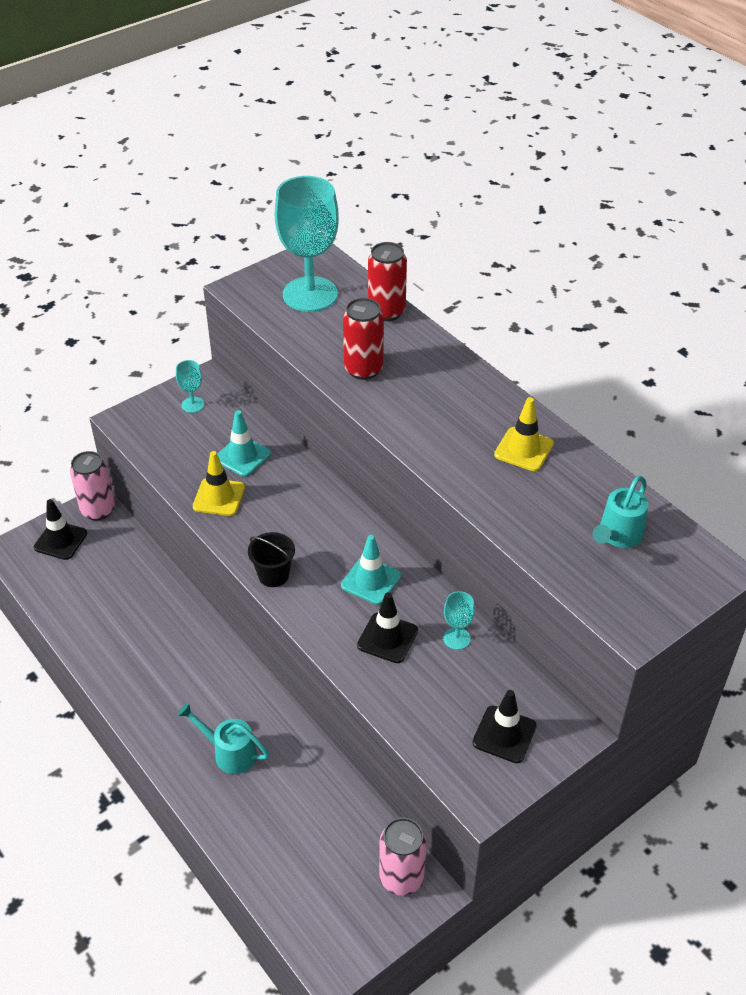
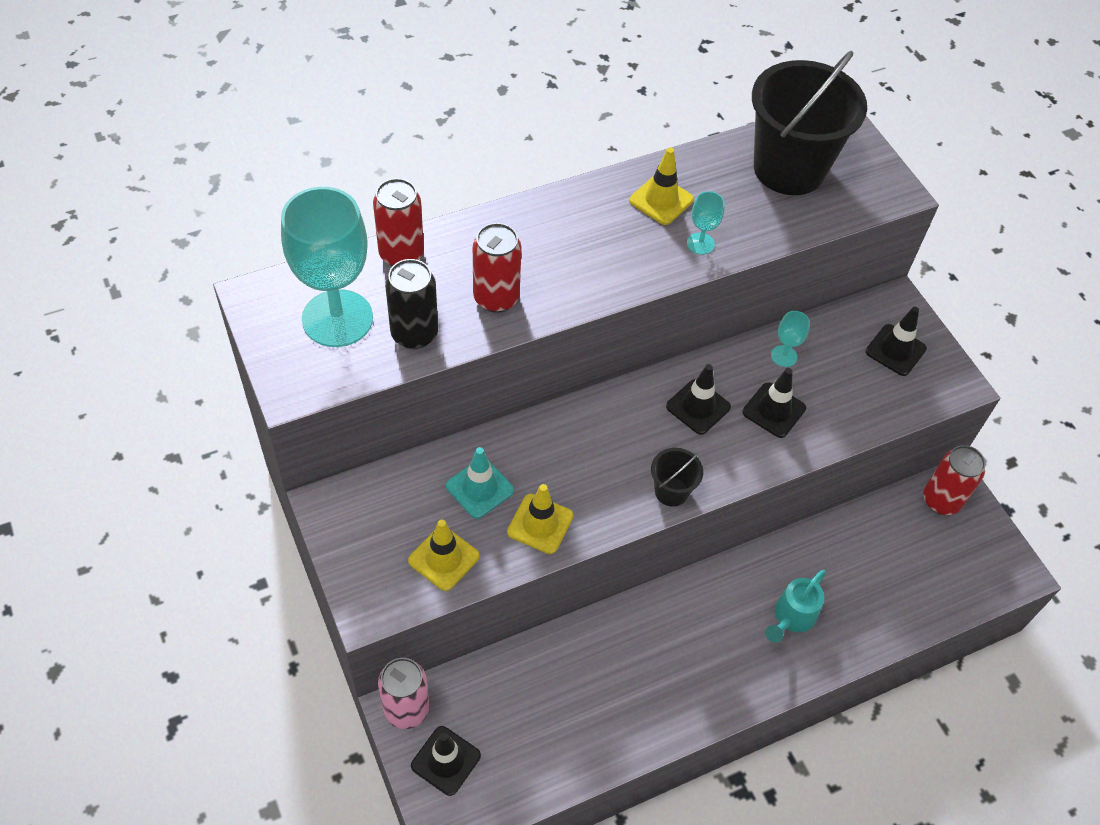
camera: 80 degrees left, 10 degrees up
turquoise goblet [176,360,204,413] -> turquoise goblet moved to [687,191,725,255]
turquoise traffic cone [341,535,401,605] -> black traffic cone [666,364,731,435]
pink can [379,818,427,896] -> red can [923,445,986,515]
turquoise watering can [593,476,649,548] -> black bucket [752,51,867,195]
none -> black can [385,259,438,349]
none -> yellow traffic cone [408,520,479,591]

